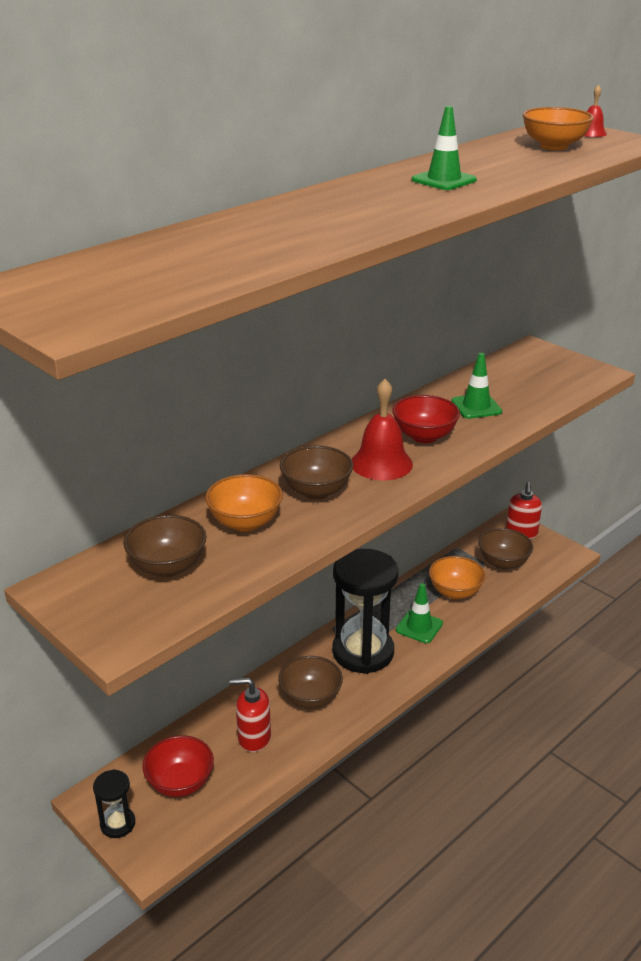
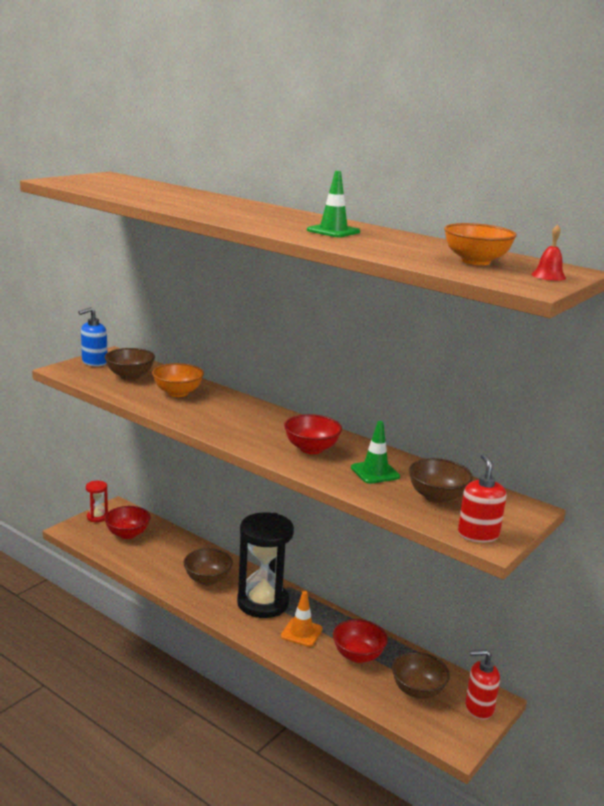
camera: 80 degrees right, 10 degrees down
black hourglass [93,769,135,838] -> red hourglass [86,481,108,522]
red soap dispenser [230,678,271,752] -> red soap dispenser moved to [458,454,506,542]
brown bowl [280,446,353,500] -> brown bowl moved to [409,458,473,504]
red bell [352,379,413,480] -> none
green traffic cone [396,583,443,643] -> orange traffic cone [281,591,323,647]
orange bowl [429,556,486,599] -> red bowl [333,619,388,663]
none -> blue soap dispenser [78,307,107,366]

